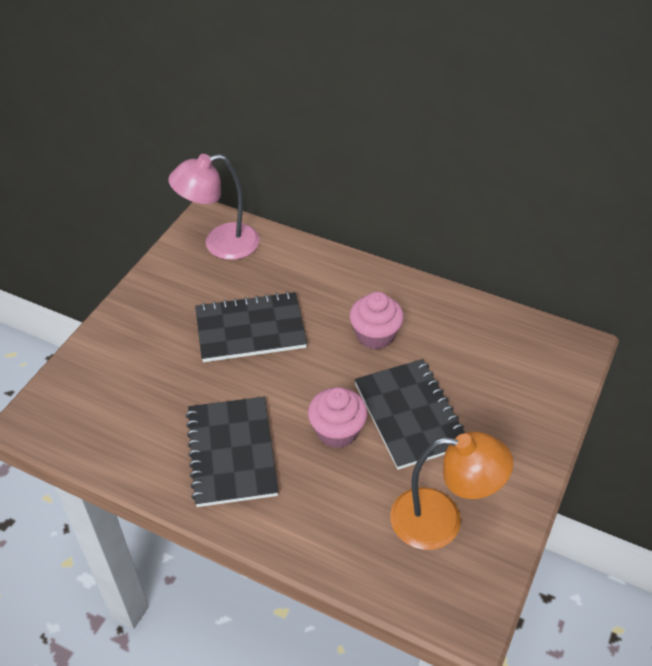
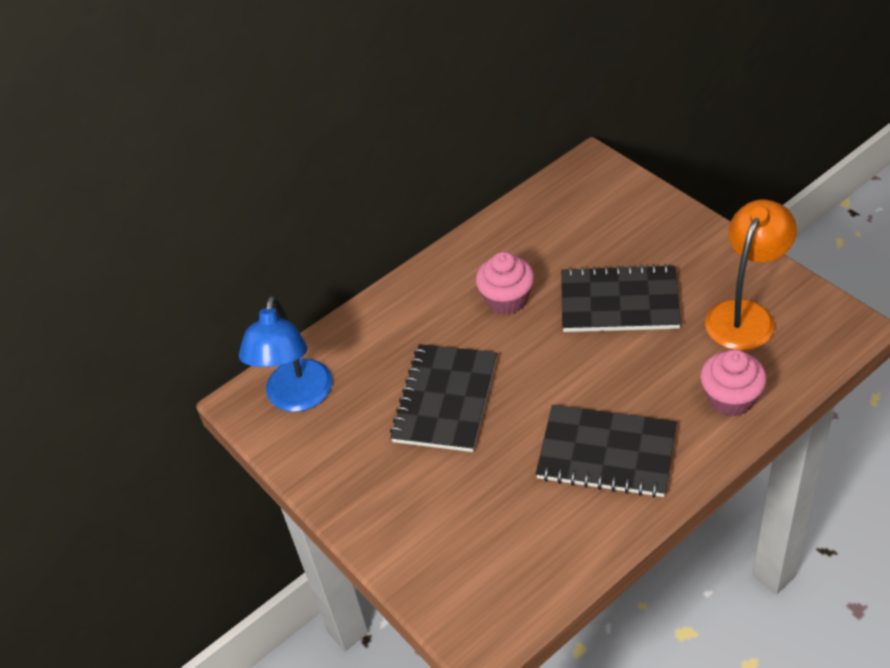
camera: 60 degrees left, 0 degrees up
pink lamp [168,154,260,260] -> blue lamp [239,296,332,412]
pink cupcake [308,387,367,448] -> pink cupcake moved to [700,349,767,417]

